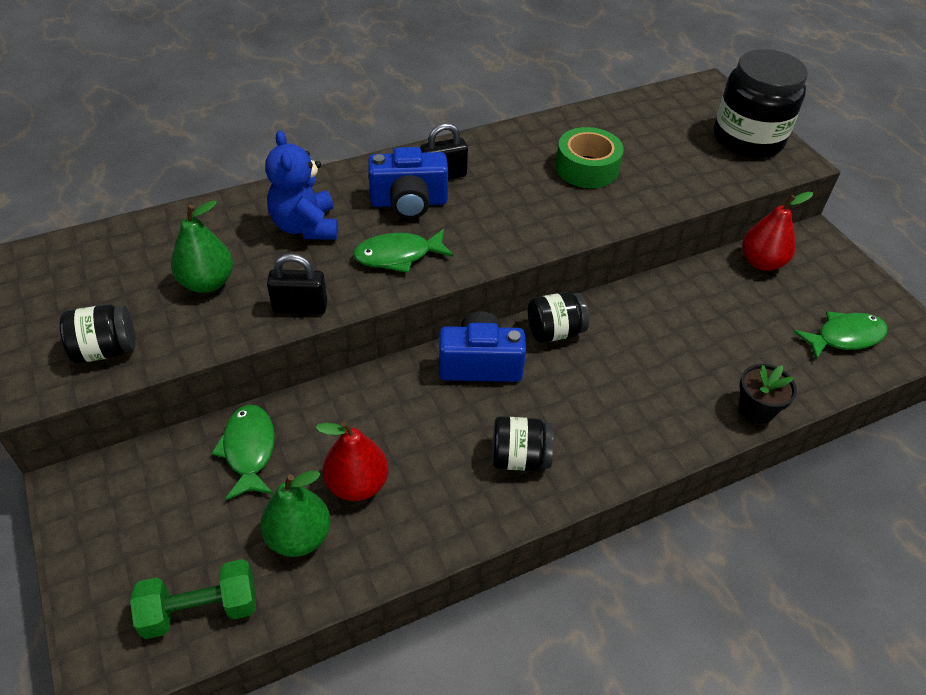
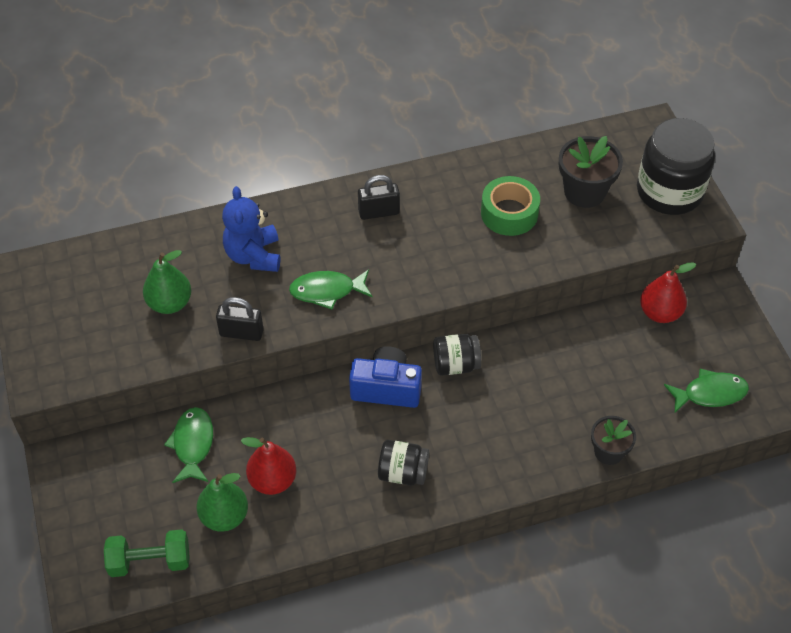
camera: 10 degrees right, 5 degrees up
black jar [60,304,135,363] -> none
blue camera [368,147,448,219] -> none
none -> black flower pot [559,136,623,208]

